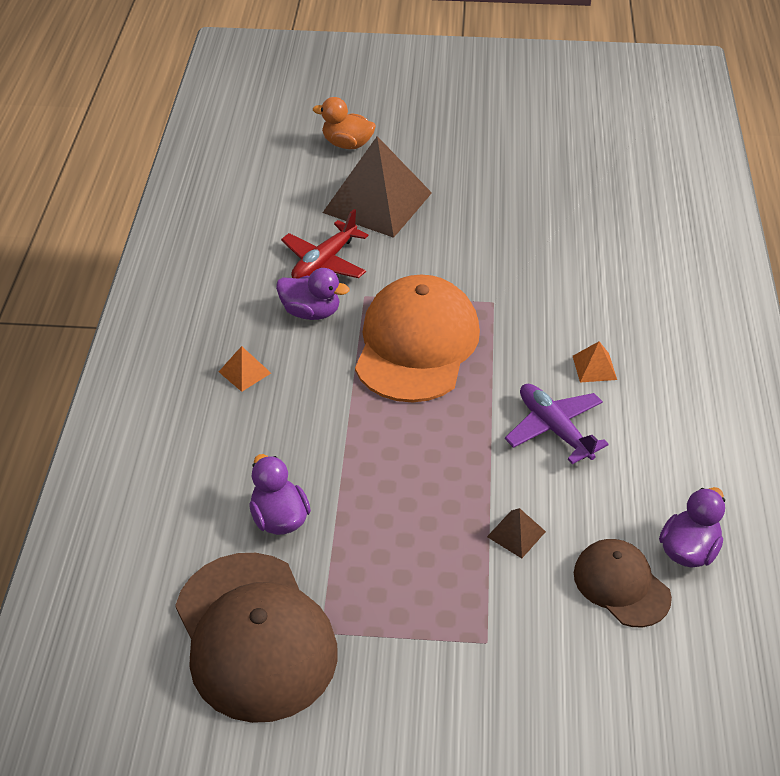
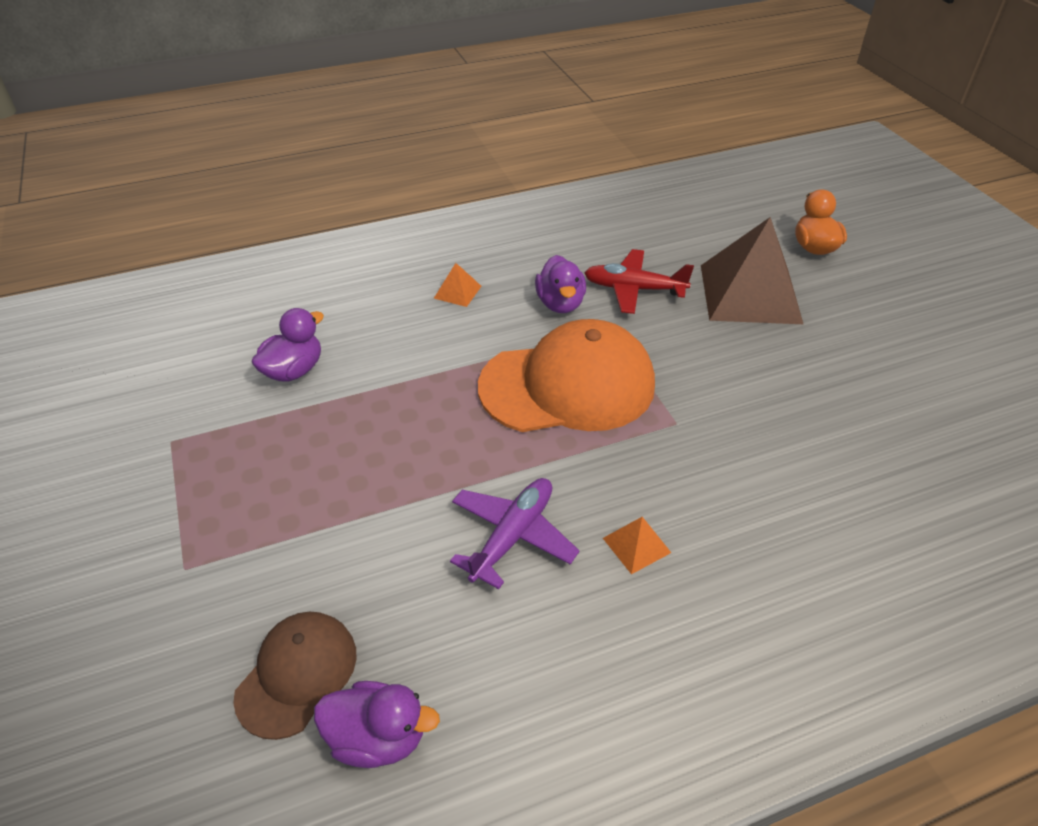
camera: 65 degrees right, 0 degrees up
brown cap [175,553,338,723] -> none
brown pyramid [487,508,546,558] -> none

